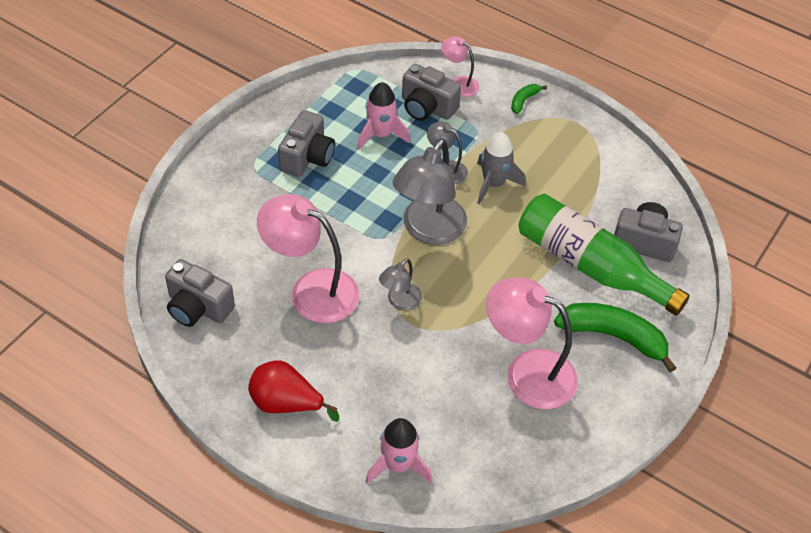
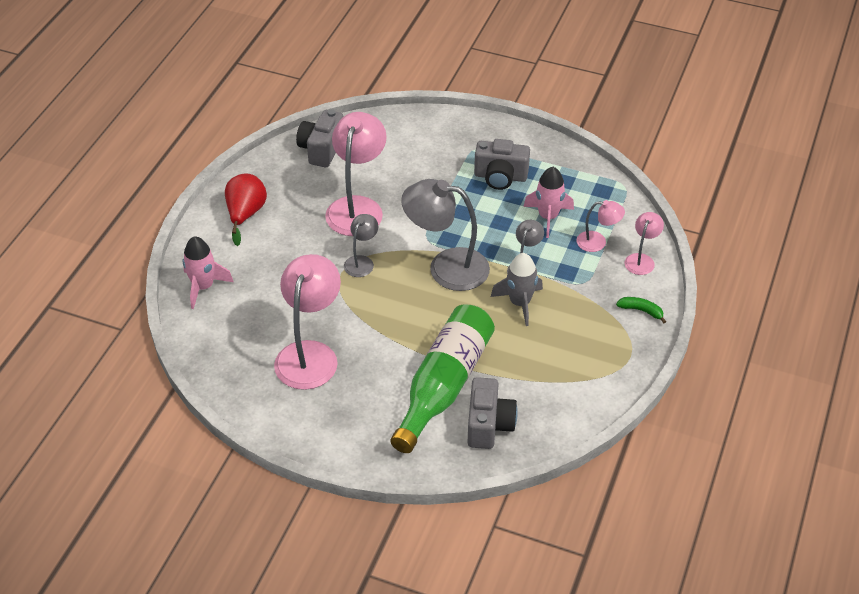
camera: 80 degrees right, 5 degrees down
grey lamp [379,258,422,311] -> grey lamp turned 90 degrees clockwise [344,214,378,277]
grey camera [402,64,461,121] -> pink lamp [576,200,625,252]
green banana [554,303,676,372] -> none

